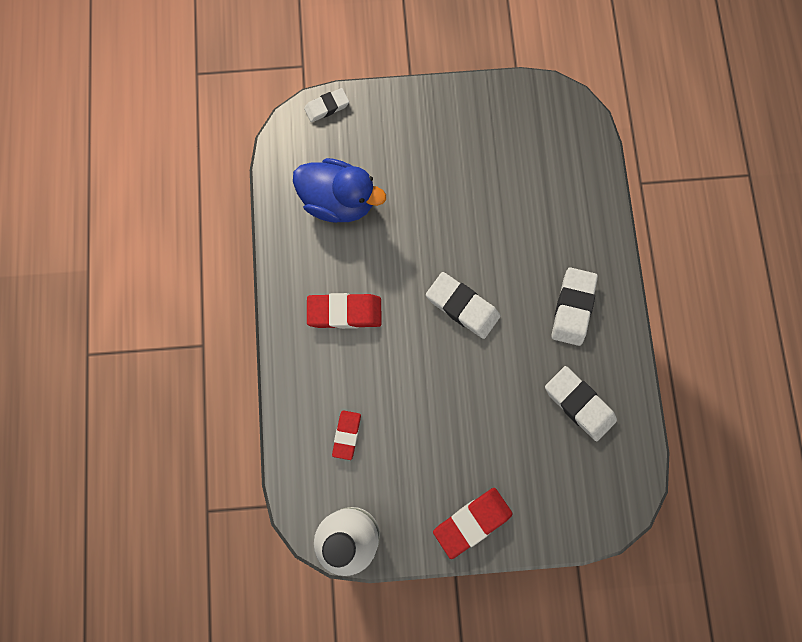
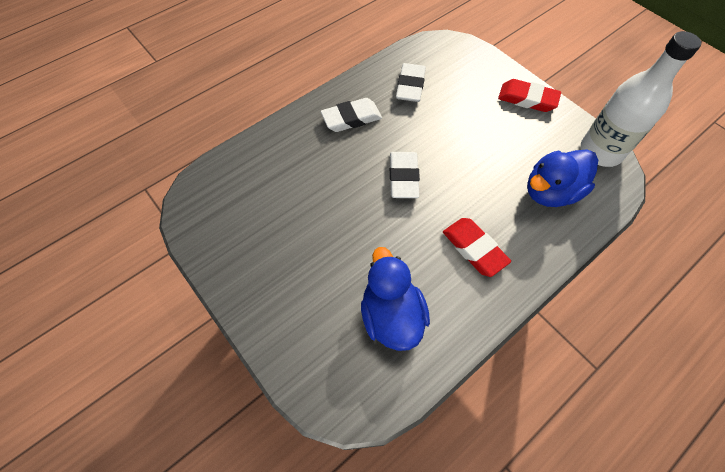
camera: 125 degrees left, 15 degrees down
white eraser [304,88,349,122] -> none
red eraser [332,410,361,460] -> blue duck [527,149,598,207]

